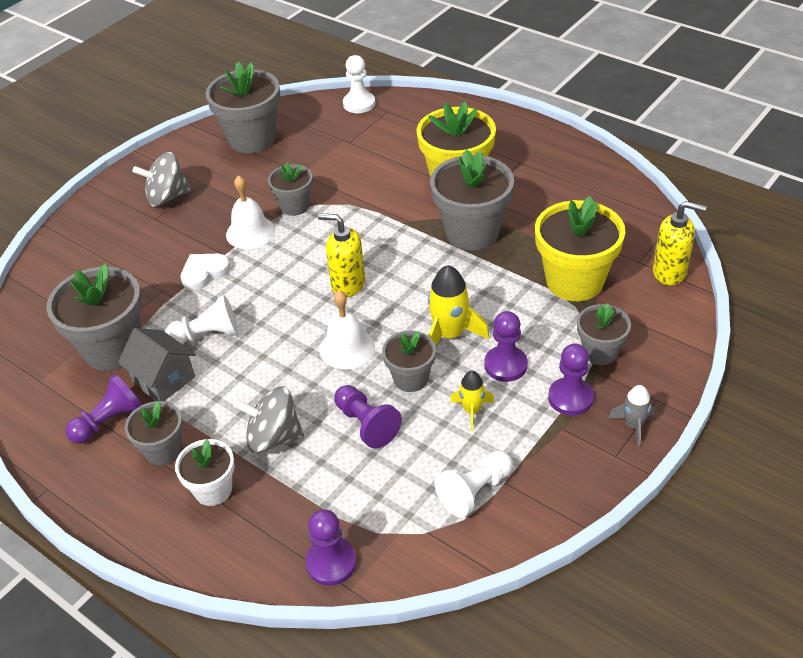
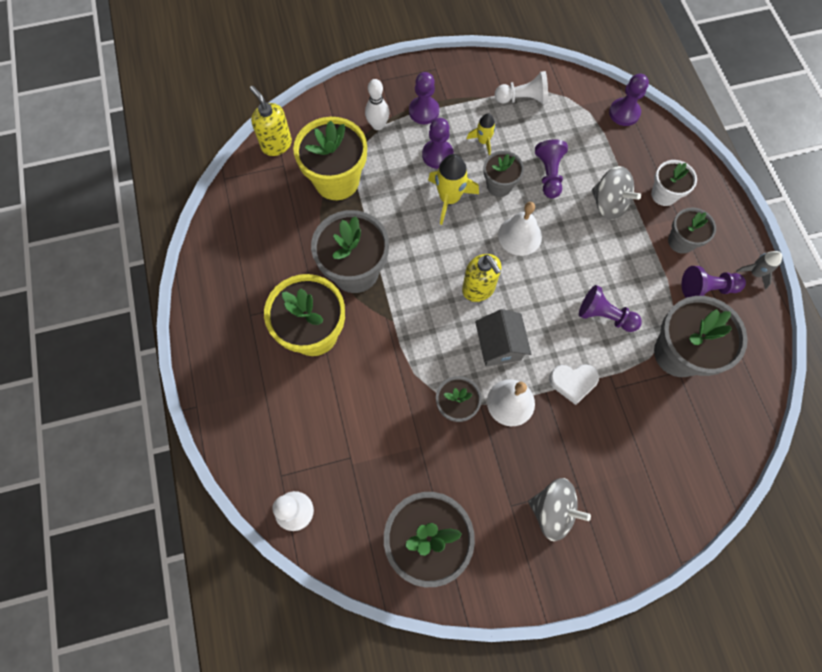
camera: 145 degrees left, 25 degrees up
grey house [118,328,196,401] -> grey house moved to [475,309,531,366]
white pawn [165,295,238,344] -> purple pawn [579,285,642,332]
grey flower pot [577,303,631,365] -> white bowling pin [365,79,389,130]
grey rocket [609,385,654,446] -> grey rocket moved to [736,251,782,289]

